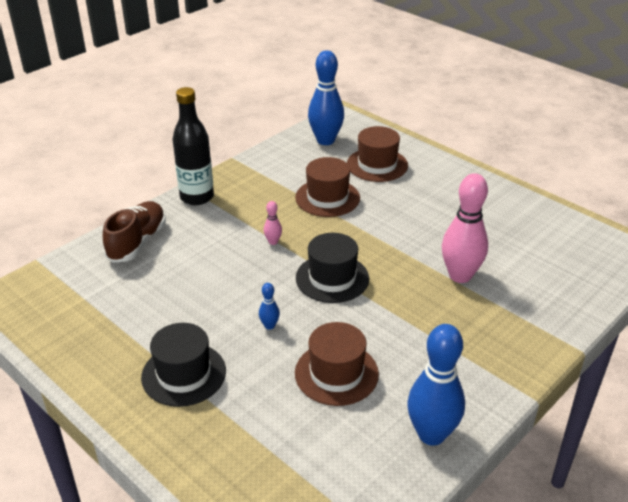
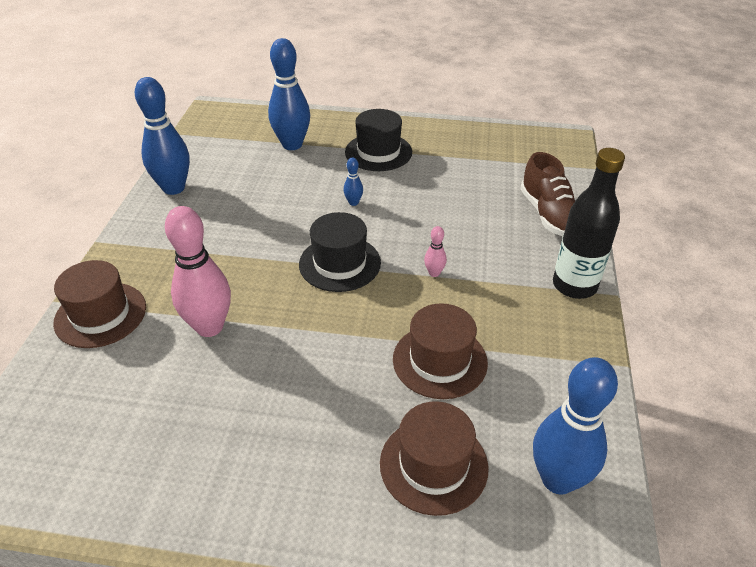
camera: 145 degrees right, 5 degrees up
brown hat [295,322,379,406] -> brown hat moved to [53,260,146,348]
none -> blue bowling pin [268,38,310,150]

